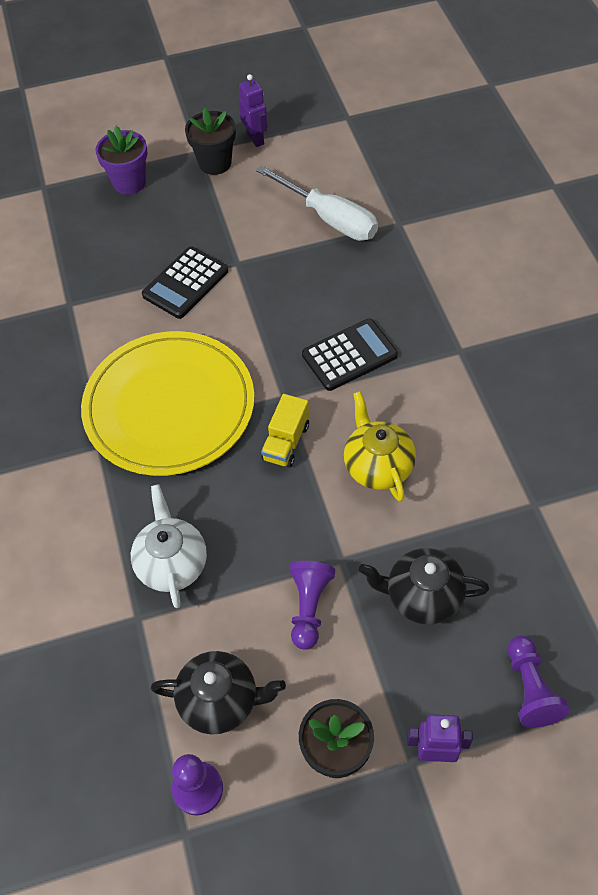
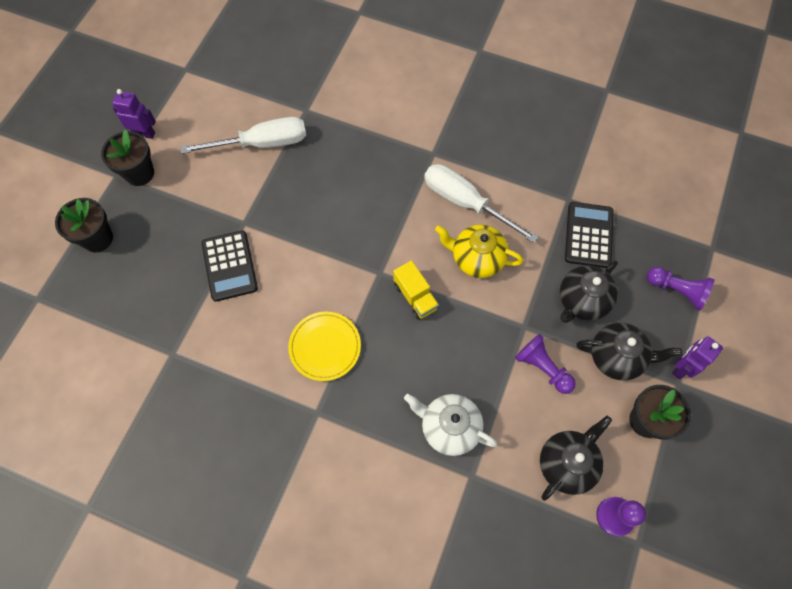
camera: 55 degrees left, 10 degrees up
yellow plate [81,331,254,476] -> yellow plate [288,312,361,381], size x0.50
purple flower pot [95,126,148,194] -> black flower pot [55,198,113,252]
black calculator [302,319,398,391] -> black calculator moved to [565,202,614,268]
none -> white screwdriver [424,164,539,243]
none -> black teapot [577,323,682,381]

